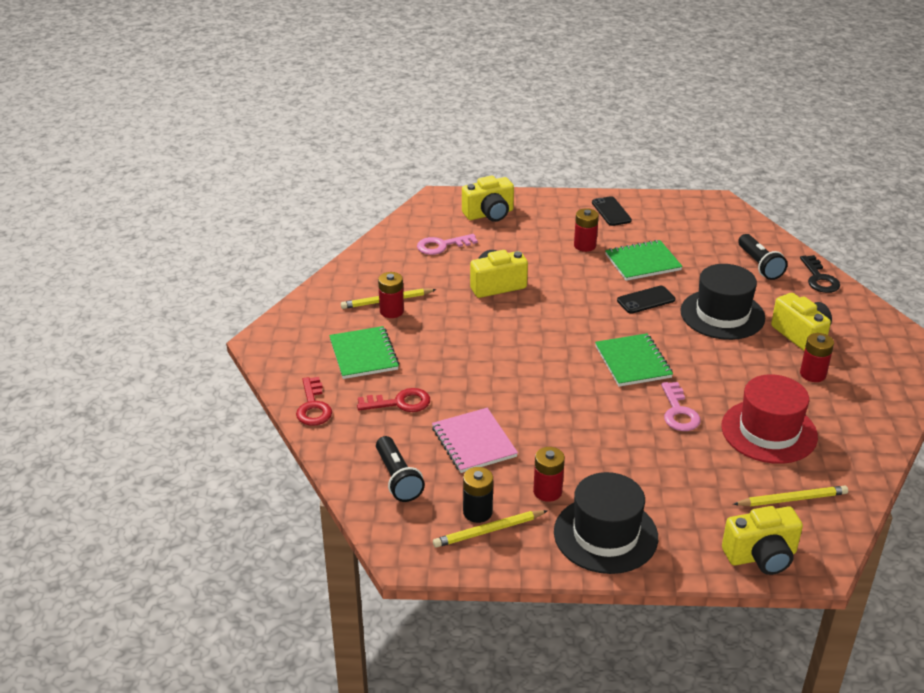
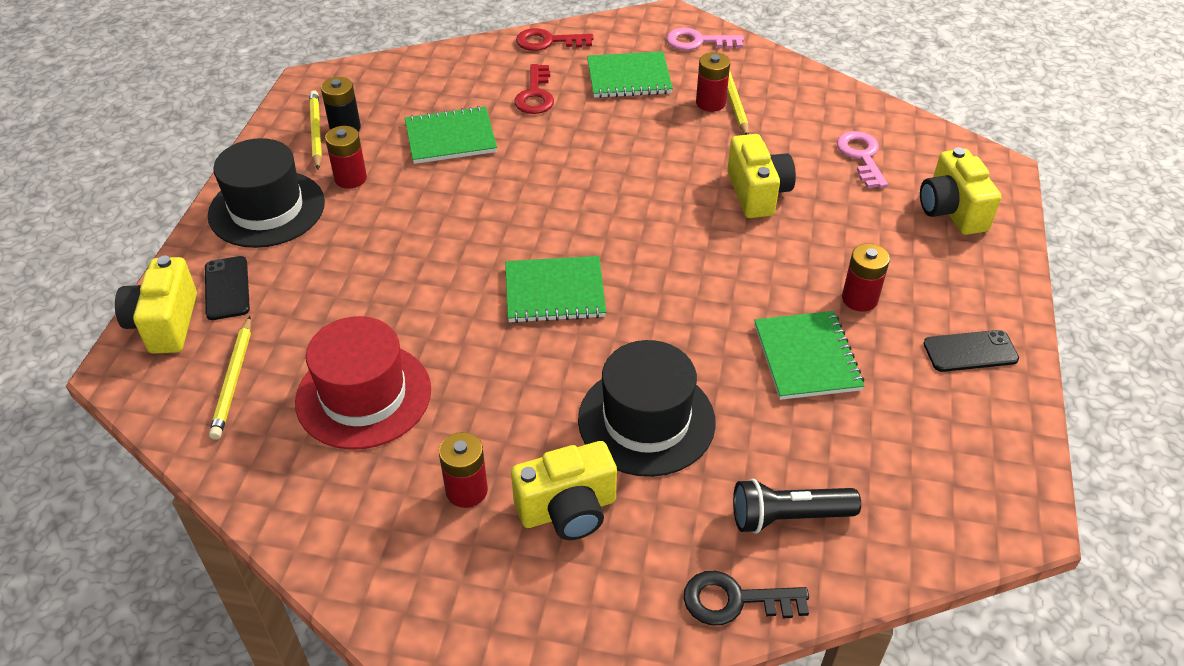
camera: 100 degrees right, 10 degrees up
black flashlight [376,436,425,502] -> none
pink notebook [432,408,518,473] -> green notebook [405,106,497,164]
black phone [617,286,675,314] -> black phone moved to [205,256,250,320]
pink key [661,382,701,431] -> pink key moved to [666,28,744,50]

